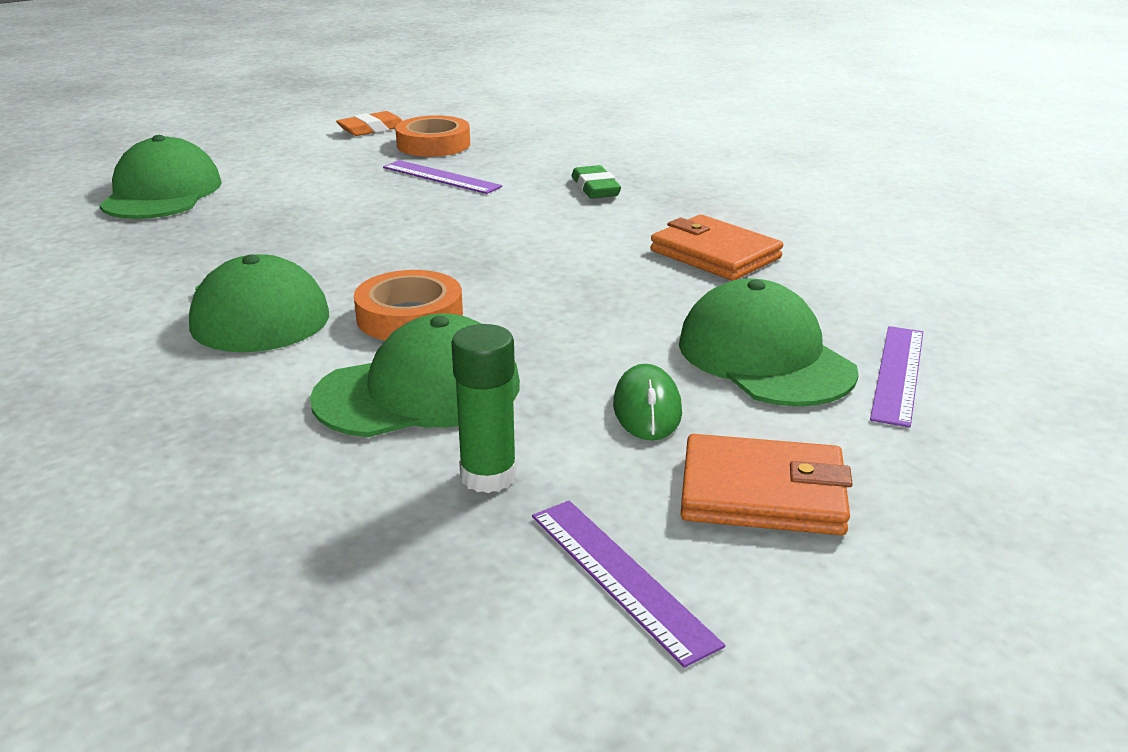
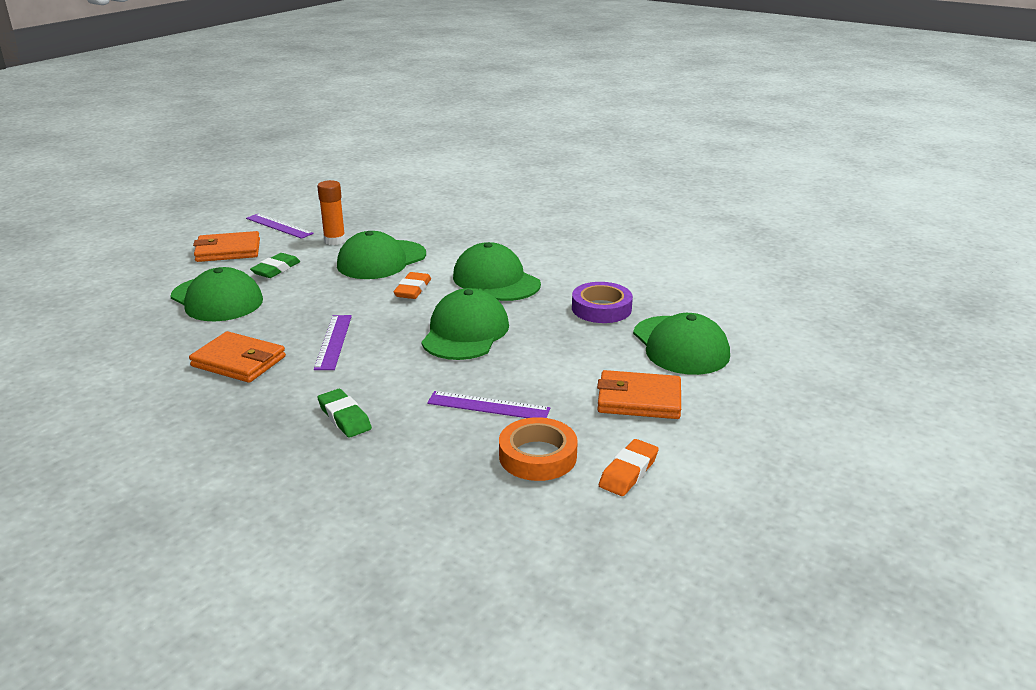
camera: 160 degrees right, 0 degrees up
orange tape [354,270,463,340] -> orange eraser [393,272,431,299]
green glue stick [451,324,517,493] -> orange glue stick [317,180,346,245]
green mouse [613,364,682,440] -> green eraser [250,253,300,278]
purple ruler [870,326,923,428] -> purple ruler moved to [314,315,352,370]
none -> green cap [421,288,509,360]
none -> purple tape [572,282,633,323]
none -> orange wallet [597,370,681,419]

